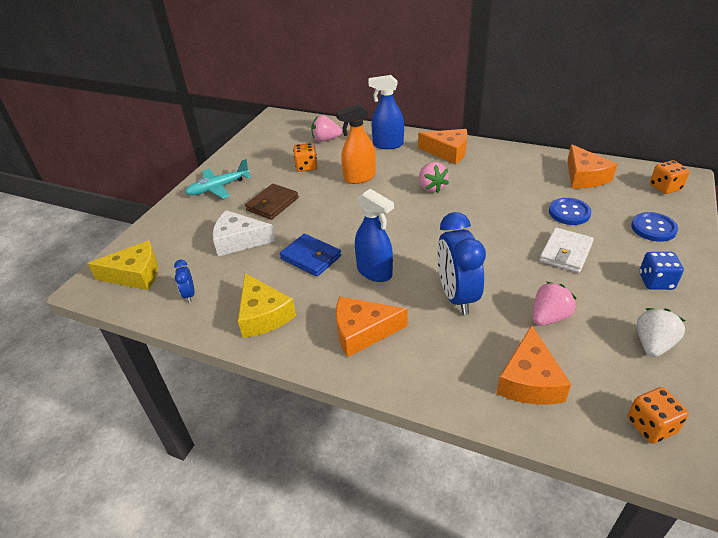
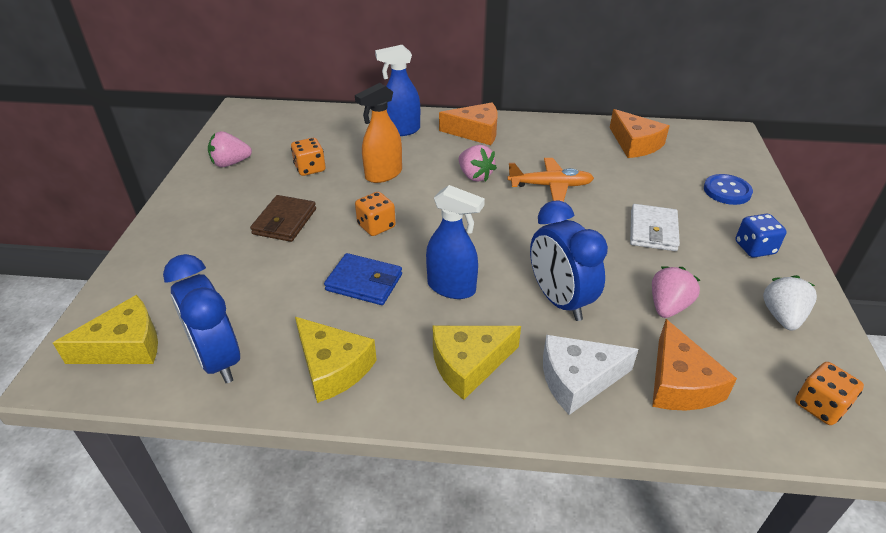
camera: 20 degrees left, 0 degrees up
blue clock [174,260,195,302] -> blue clock [163,254,240,383], size x2.20
turquoise plane [185,159,251,199] -> none
white cheese [212,210,275,256] -> white cheese moved to [543,335,638,415]
pink strawberry [311,115,342,142] -> pink strawberry moved to [208,131,252,167]
orange cheese [336,296,407,357] -> yellow cheese [433,326,521,400]
blue button [549,198,591,225] -> none
orange dice [650,160,690,194] -> orange dice moved to [355,192,396,236]
none -> orange plane [507,158,594,202]

